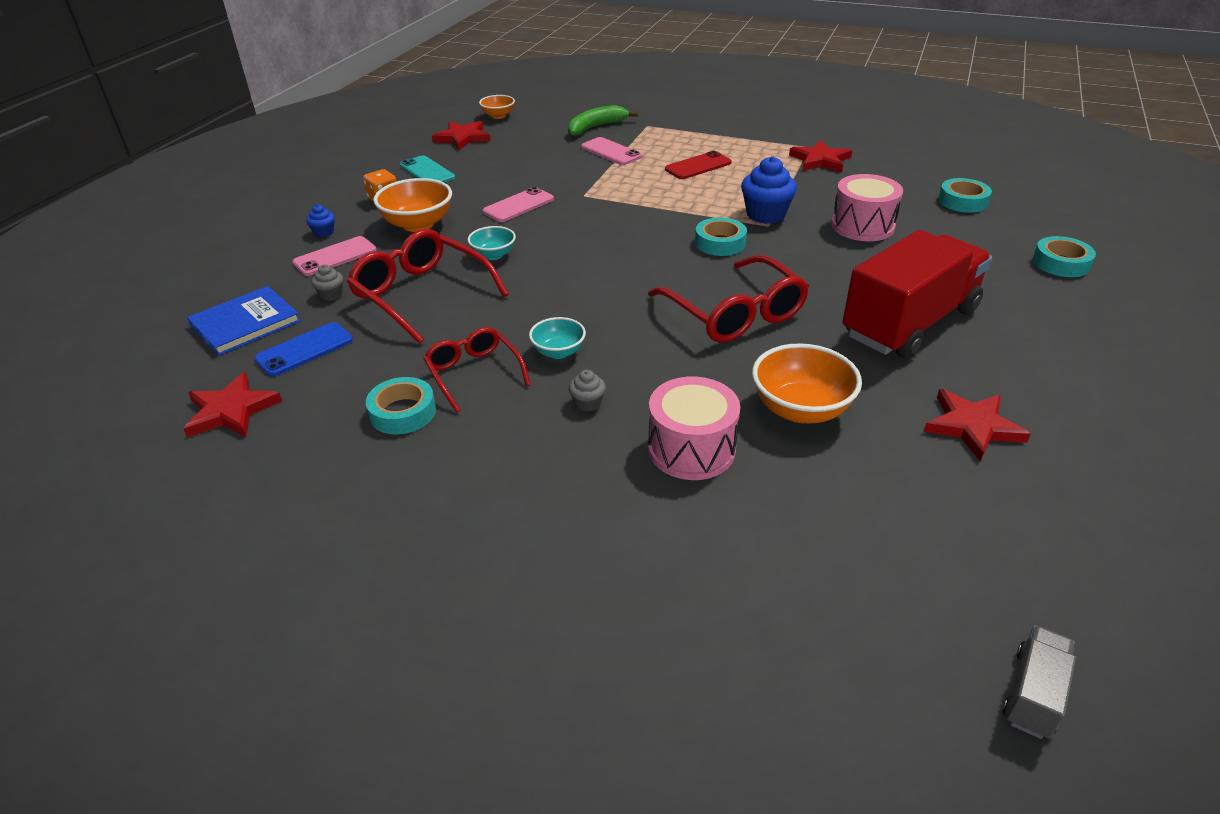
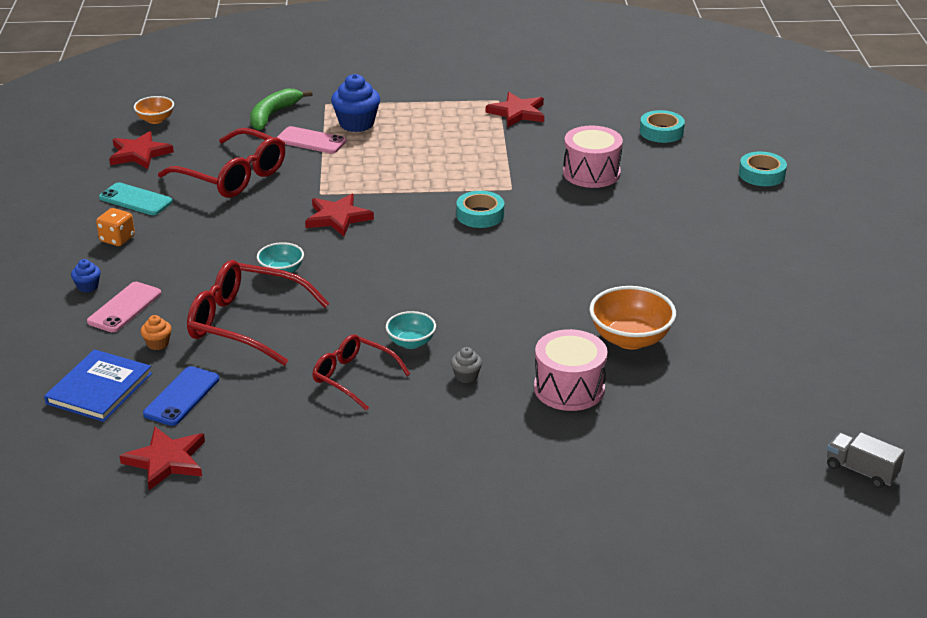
camera: 25 degrees left, 5 degrees down
grey cupcake [312,265,343,301] -> orange cupcake [141,315,172,350]
turquoise tape [366,377,436,435] -> none
orange bowl [373,178,452,232] -> none
pink phone [483,187,554,222] -> none
red glasses [648,255,809,343] -> red glasses moved to [158,128,285,198]
red phone [665,151,732,179] -> none
blue cupcake [741,156,797,224] -> blue cupcake moved to [331,74,380,132]
red truck [843,230,992,359] -> none
red star [924,389,1031,461] -> red star moved to [305,194,374,236]
grey truck [1002,625,1076,739] -> grey truck turned 60 degrees counterclockwise [827,432,905,488]

